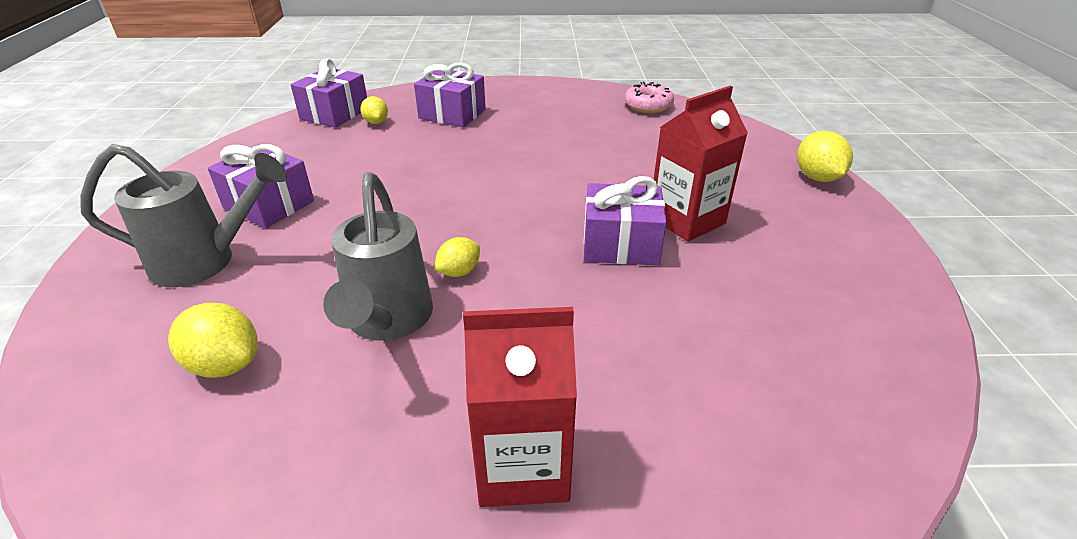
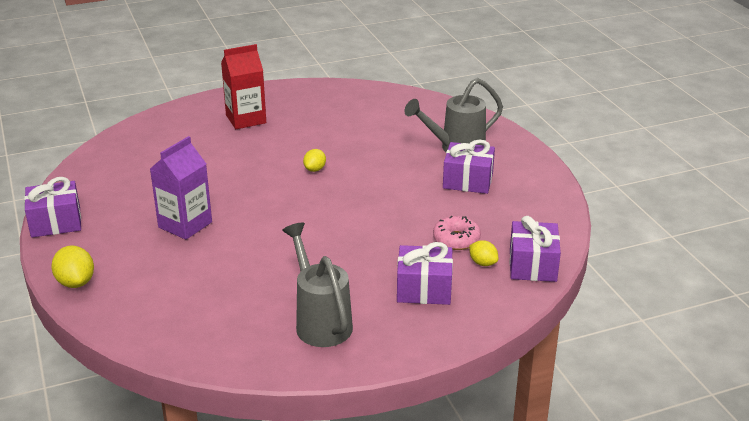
camera: 160 degrees right, 5 degrees down
yellow lemon [168,303,258,378] -> none
grey watering can [323,172,433,341] -> grey watering can moved to [282,223,353,347]
purple gift [584,176,667,266] -> purple gift moved to [24,177,81,238]
pink donut [625,82,674,113] -> pink donut moved to [433,216,481,250]
red carton [654,86,748,242] -> purple carton [150,136,212,240]

